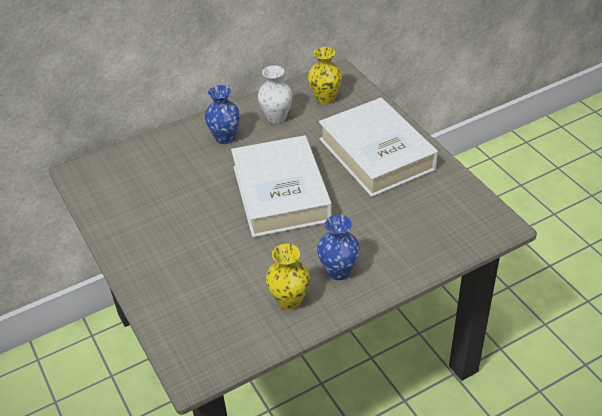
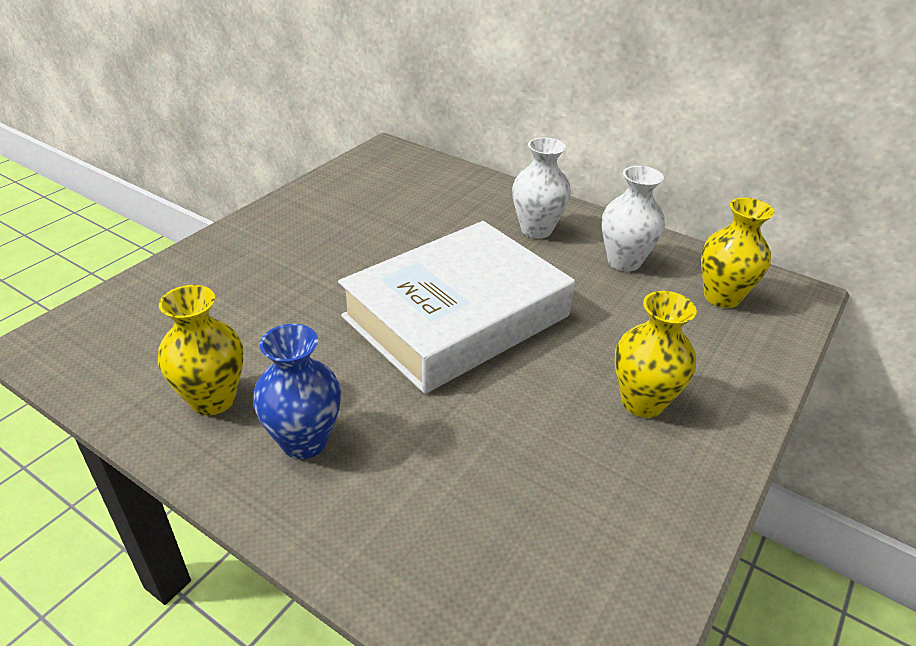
camera: 60 degrees right, 5 degrees down
blue vase [205,85,240,144] -> white vase [512,137,571,239]
white book [319,98,438,197] -> yellow vase [614,291,697,418]

